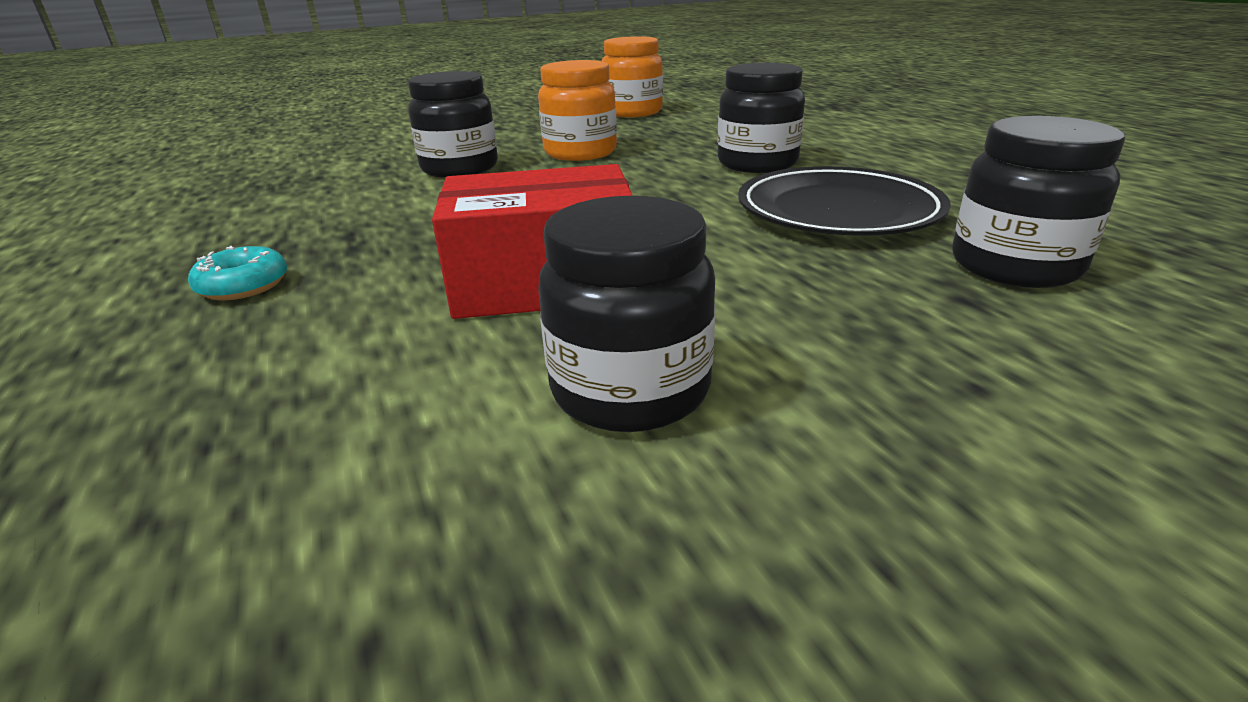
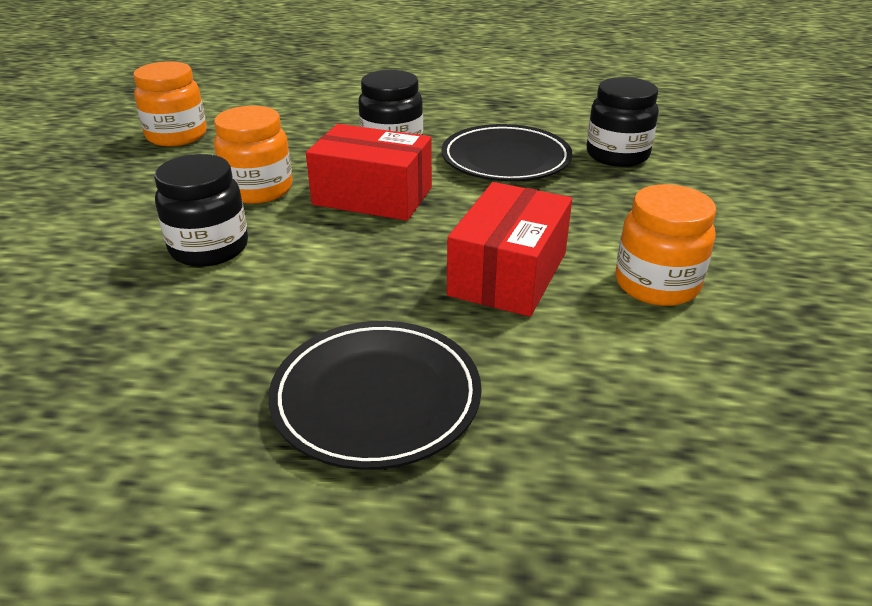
camera: 60 degrees left, 5 degrees up
turquoise donut [188,246,287,300] -> black plate [268,321,482,470]
black jar [538,196,716,432] -> orange jar [615,184,716,306]
none -> red box [306,124,432,221]

